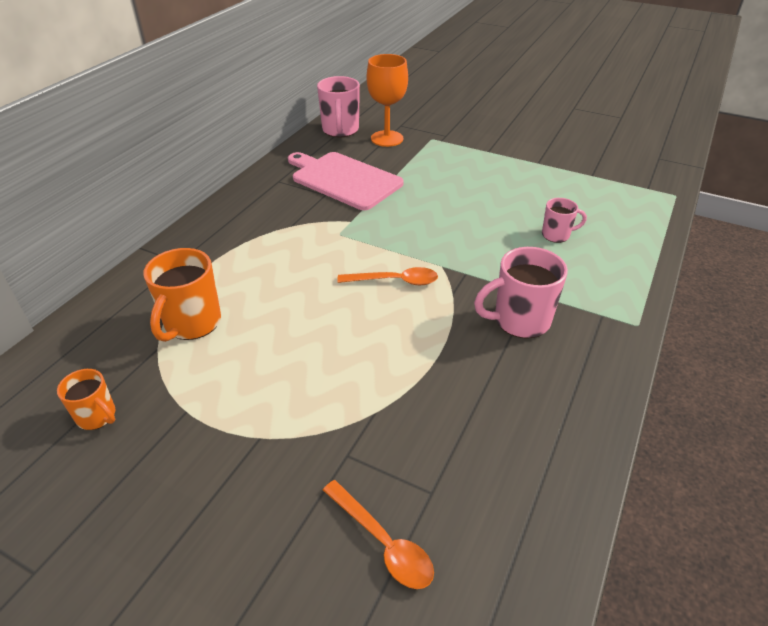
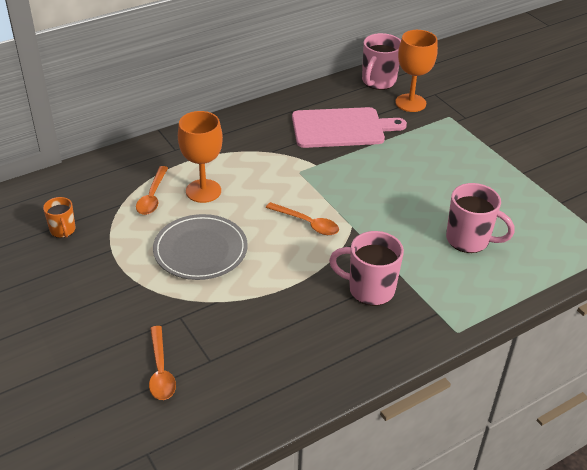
camera: 30 degrees right, 0 degrees up
orange mug [143,248,221,342] -> orange spoon [136,166,168,215]
pink cutting board [288,152,404,210] -> pink cutting board turned 105 degrees clockwise [292,107,407,148]
pink mug [542,198,587,243] -> pink mug [446,183,515,253], size x1.71
none -> grey plate [153,214,248,280]
none -> orange goblet [178,111,223,203]

